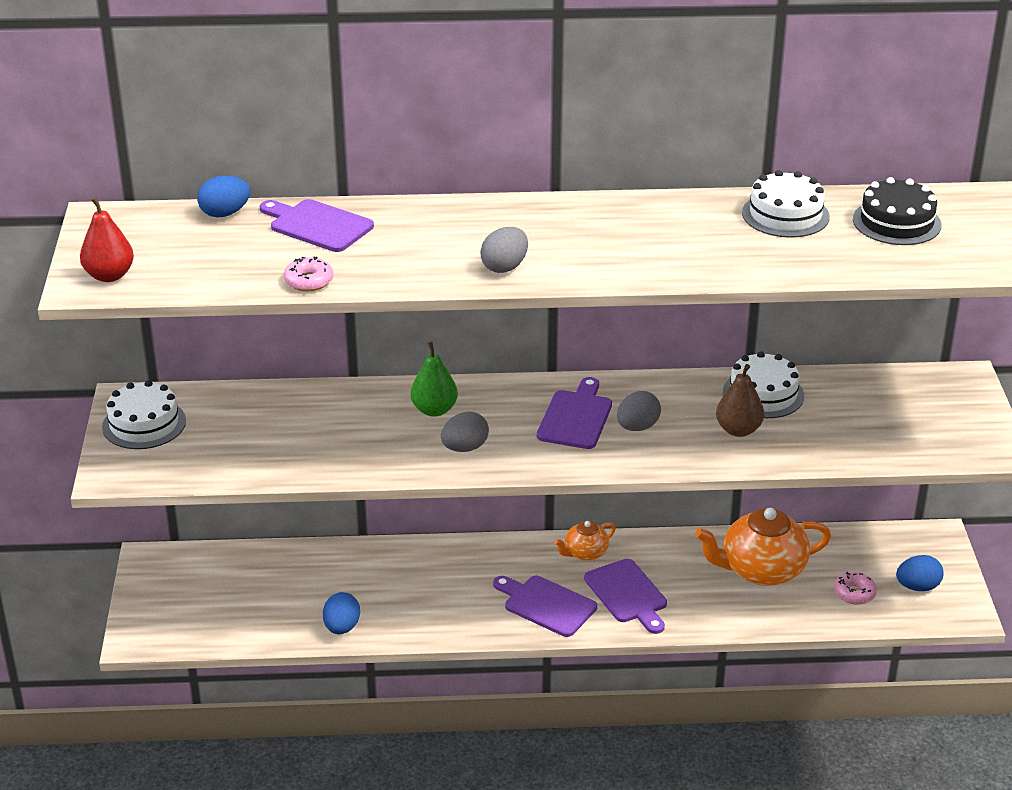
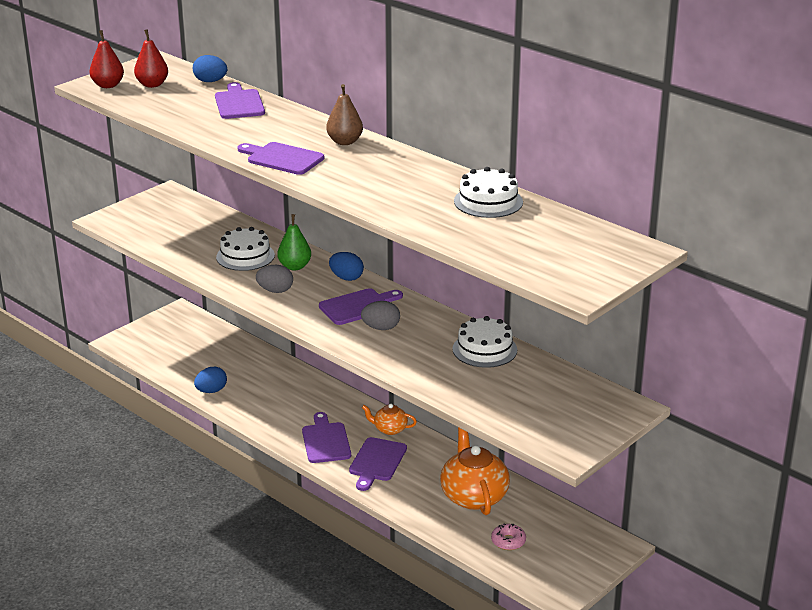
camera: 45 degrees right, 5 degrees down
white cake [102,380,186,449] -> white cake moved to [216,227,275,271]
pink donut [284,256,333,291] -> none
grey egg [480,227,528,273] -> purple cutting board [238,142,324,175]
orange teapot [695,508,831,586] -> orange teapot turned 45 degrees clockwise [440,427,510,515]
brown pear [716,364,764,437] -> brown pear moved to [326,84,363,145]
black cake [853,177,942,245] -> none
blue egg [896,555,944,591] -> blue egg moved to [329,252,364,281]
none -> red pear [134,29,168,88]

